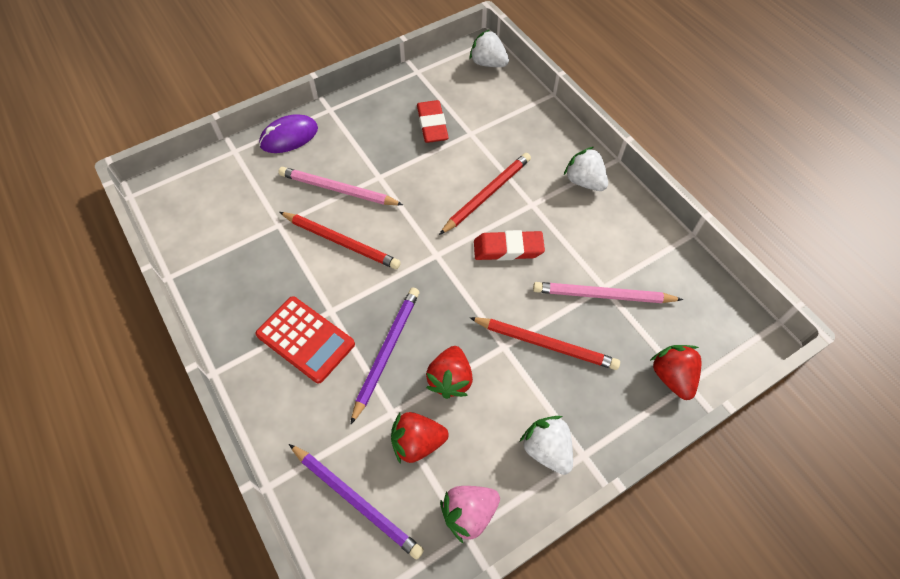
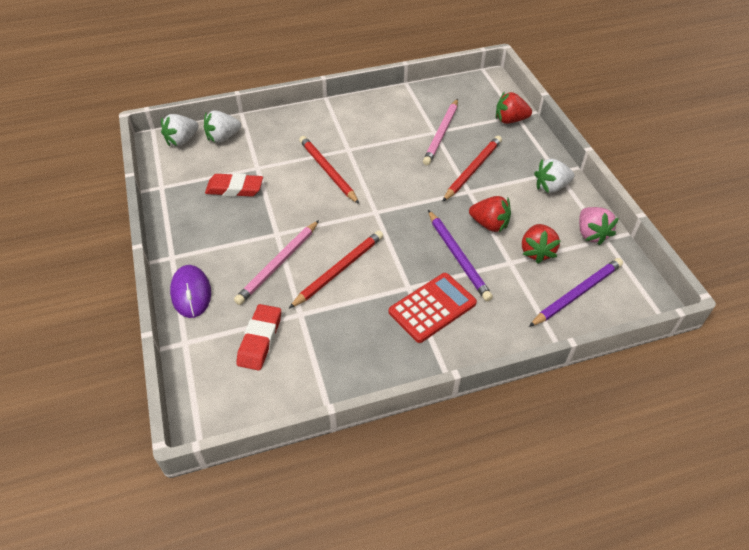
camera: 75 degrees left, 10 degrees down
purple pencil [350,288,419,425] -> purple pencil turned 150 degrees counterclockwise [428,210,493,301]
red eraser [474,230,545,261] -> red eraser moved to [236,304,281,371]
white strawberry [564,147,608,191] -> white strawberry moved to [204,110,241,143]

